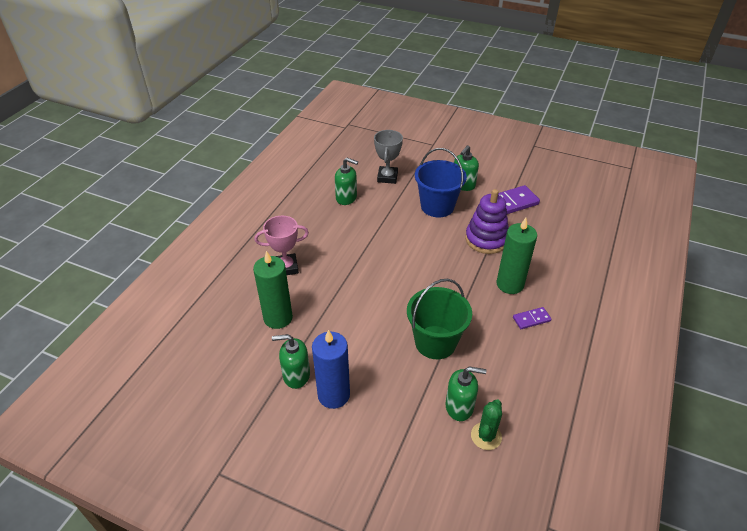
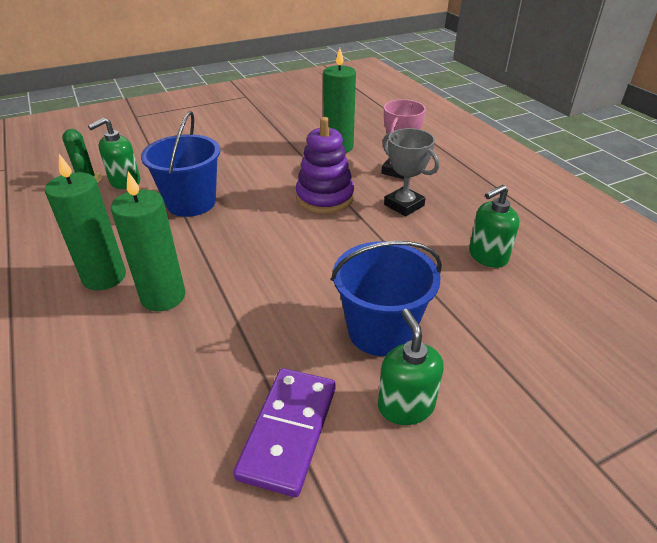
camera: 130 degrees right, 5 degrees down
green soap dispenser [272,334,310,389] -> none
blue candle [312,330,350,409] -> none
grey trophy [374,130,403,184] -> grey trophy moved to [383,128,439,216]
green bucket [407,279,472,359] -> blue bucket [141,111,220,217]
purple stacking toy [465,189,509,254] -> purple stacking toy moved to [296,117,354,213]
purple domino [513,307,552,329] -> green candle [45,154,126,290]

